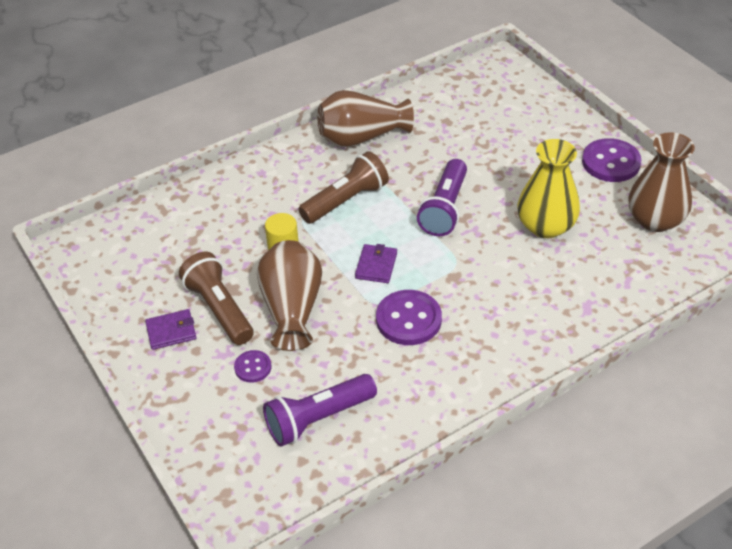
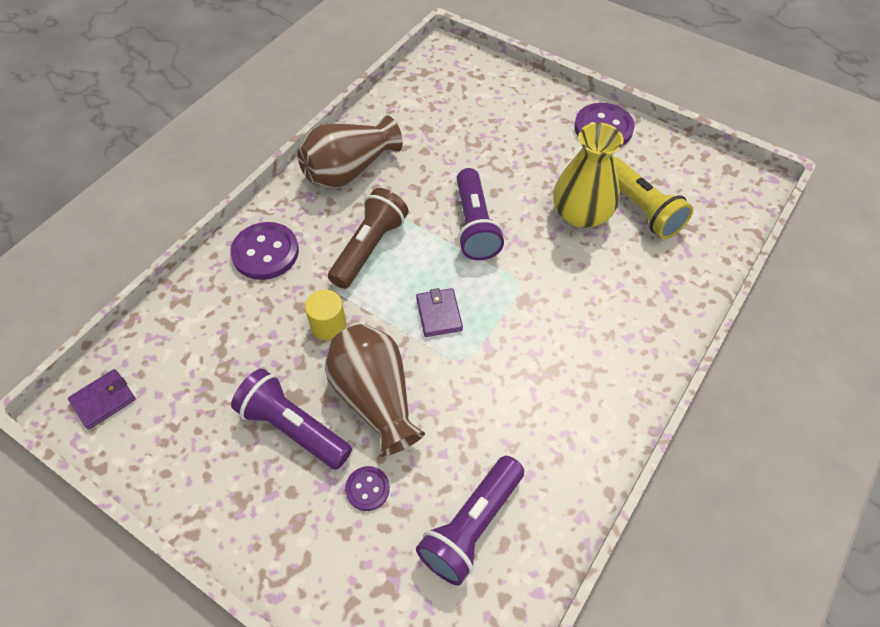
camera: 25 degrees left, 10 degrees up
purple wallet [145,309,196,350] -> purple wallet moved to [68,369,136,430]
brown flashlight [179,252,254,345] -> purple flashlight [231,369,352,470]
purple button [376,290,442,345] -> purple button moved to [230,222,299,280]
brown vase [629,132,695,232] -> none
none -> yellow flashlight [614,157,693,239]

